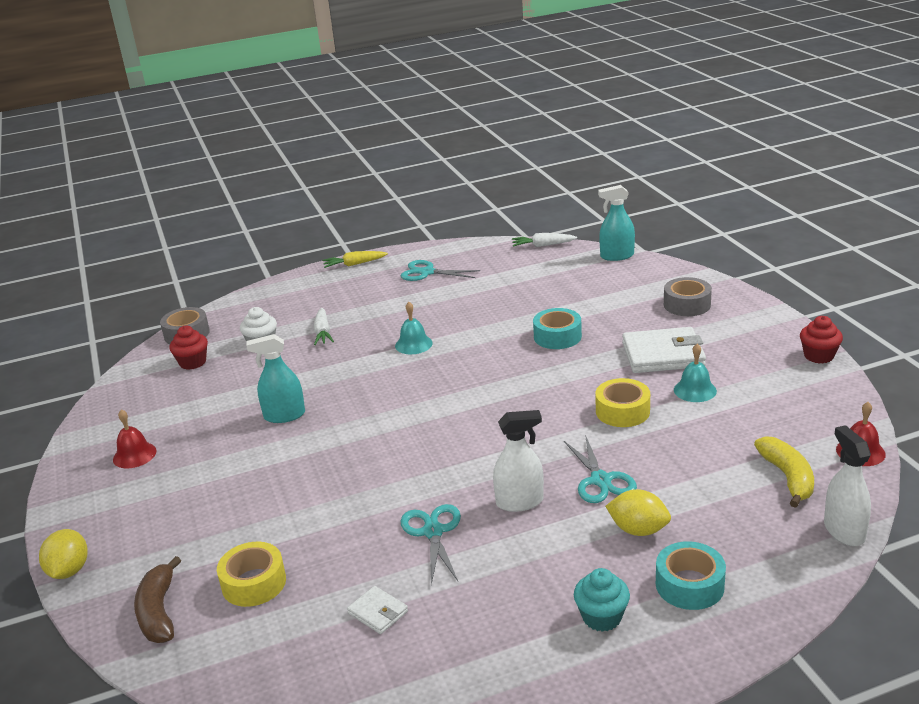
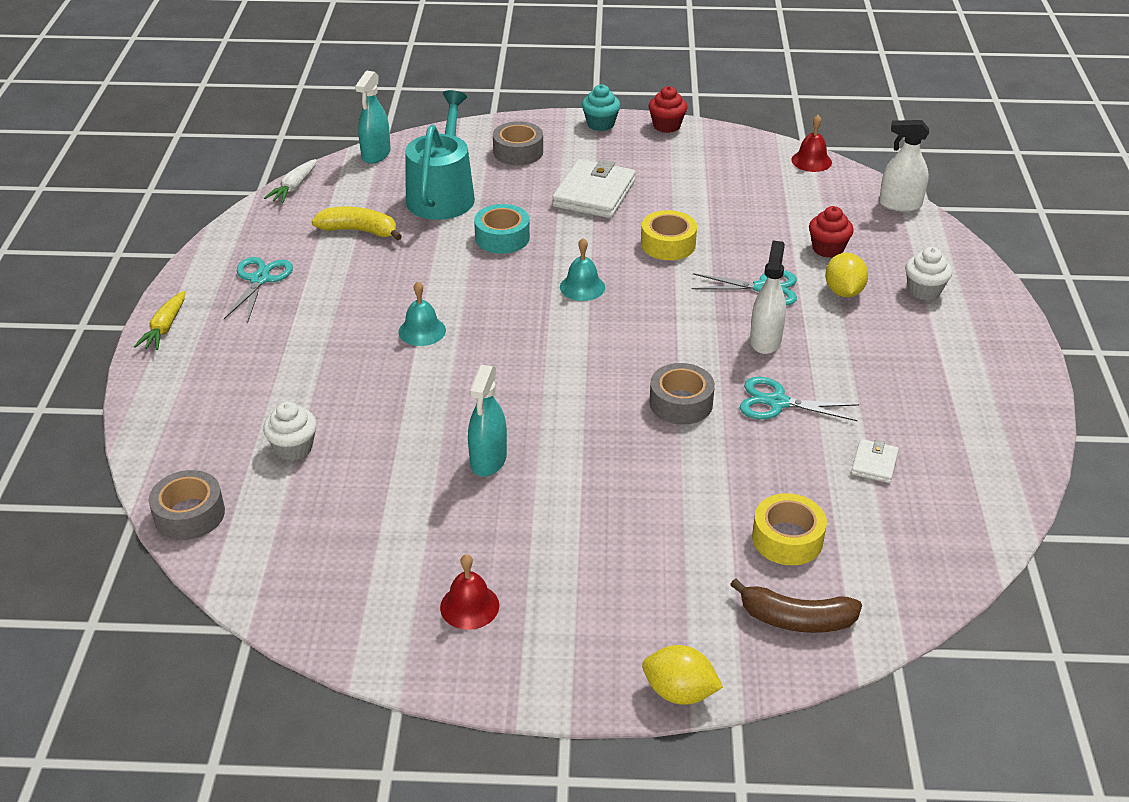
camera: 70 degrees left, 10 degrees up
red cupcake [169,326,208,370] -> red cupcake moved to [809,206,854,258]
white carrot [314,308,334,345] -> none
white wallet [347,586,408,634] -> white wallet turned 45 degrees counterclockwise [851,439,899,483]
turquoise scissors [401,260,480,281] -> turquoise scissors turned 150 degrees clockwise [224,257,293,323]
turquoise cupcake [574,568,630,632] -> turquoise cupcake moved to [582,84,621,131]
yellow lemon [605,489,671,536] -> yellow lemon turned 45 degrees counterclockwise [825,253,868,297]
turquoise tape [656,541,726,610] -> white cupcake [905,247,952,300]
turquoise bell [674,344,717,402] -> turquoise bell moved to [560,238,605,301]
yellow banana [754,436,814,508] -> yellow banana moved to [312,207,402,241]
none -> turquoise watering can [405,90,475,220]
none -> grey tape [649,363,715,425]

